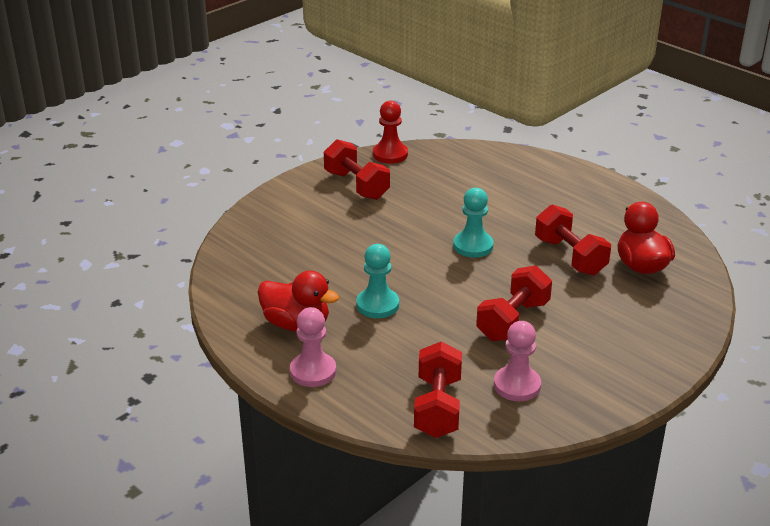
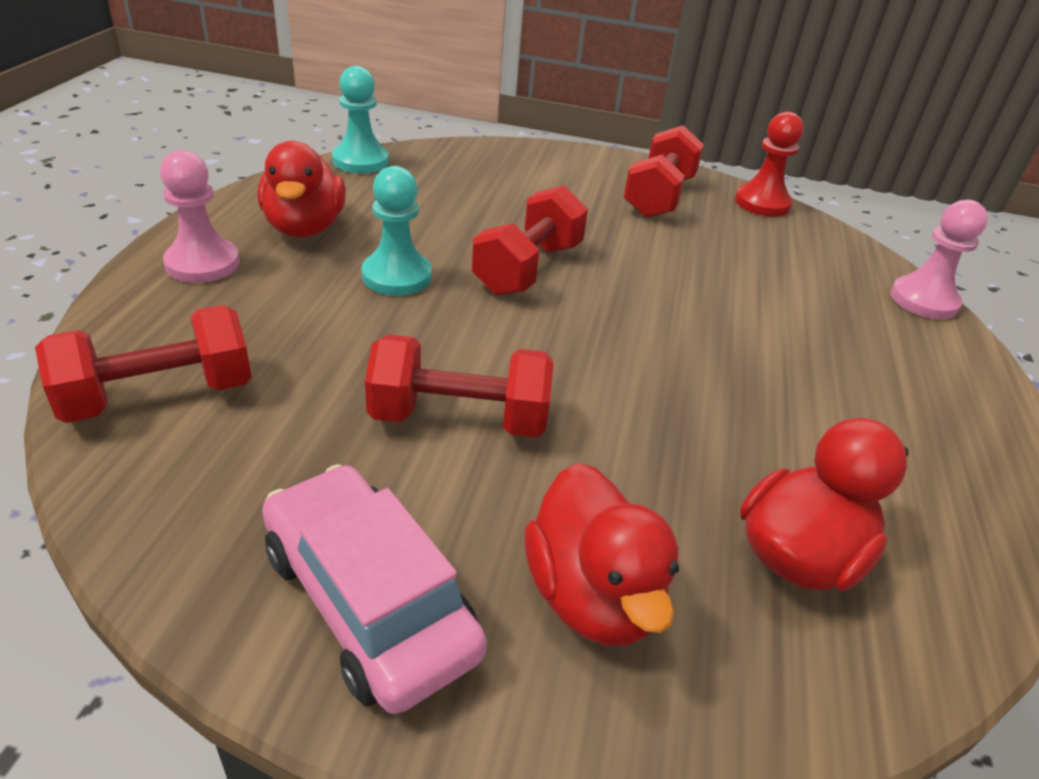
camera: 55 degrees right, 5 degrees up
turquoise pawn [453,188,493,258] -> turquoise pawn moved to [332,66,389,173]
pink pawn [494,321,541,401] -> pink pawn moved to [890,200,988,319]
red dumbbell [535,205,611,275] -> red dumbbell moved to [472,185,588,295]
none -> pink car [262,464,487,714]
none -> red duck [525,463,679,646]

